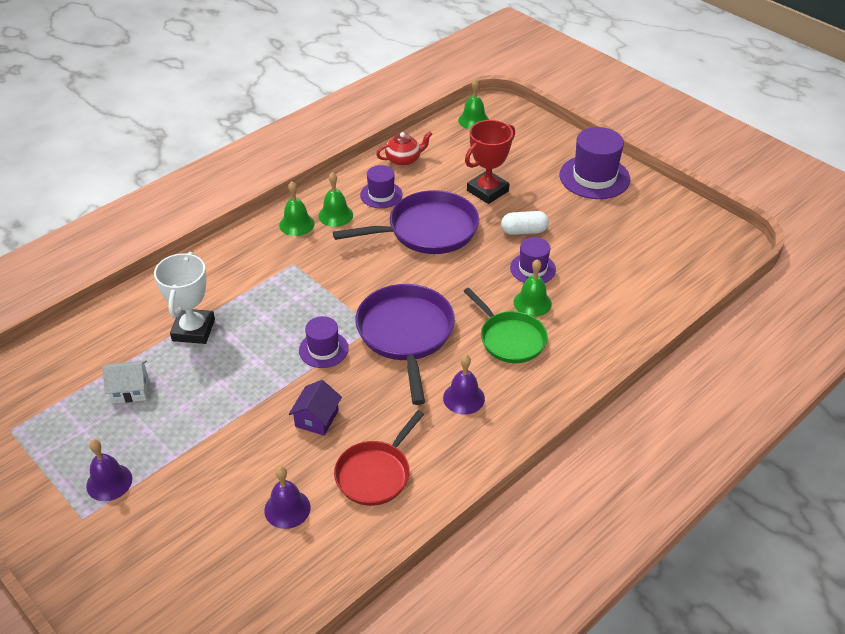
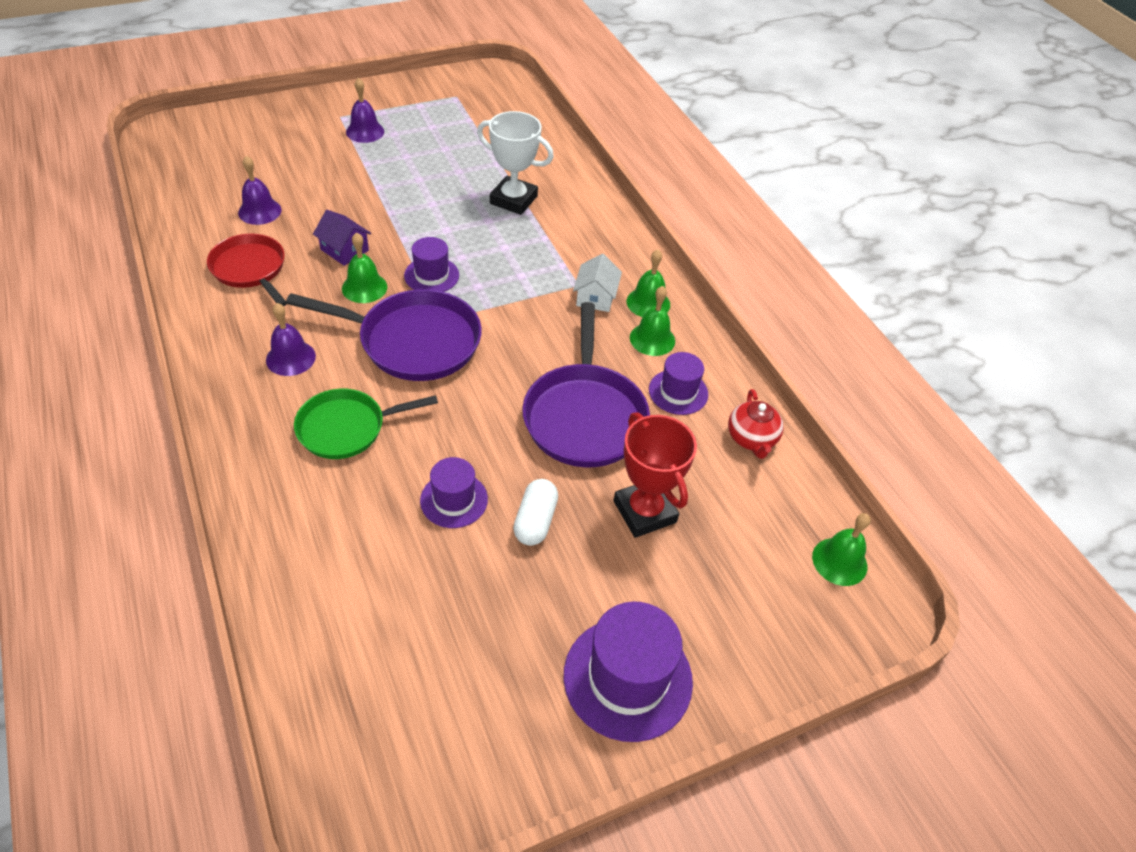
camera: 105 degrees right, 5 degrees up
white house [102,360,148,404] -> white house moved to [573,254,622,312]
green bell [514,259,552,317] -> green bell moved to [342,232,387,303]

